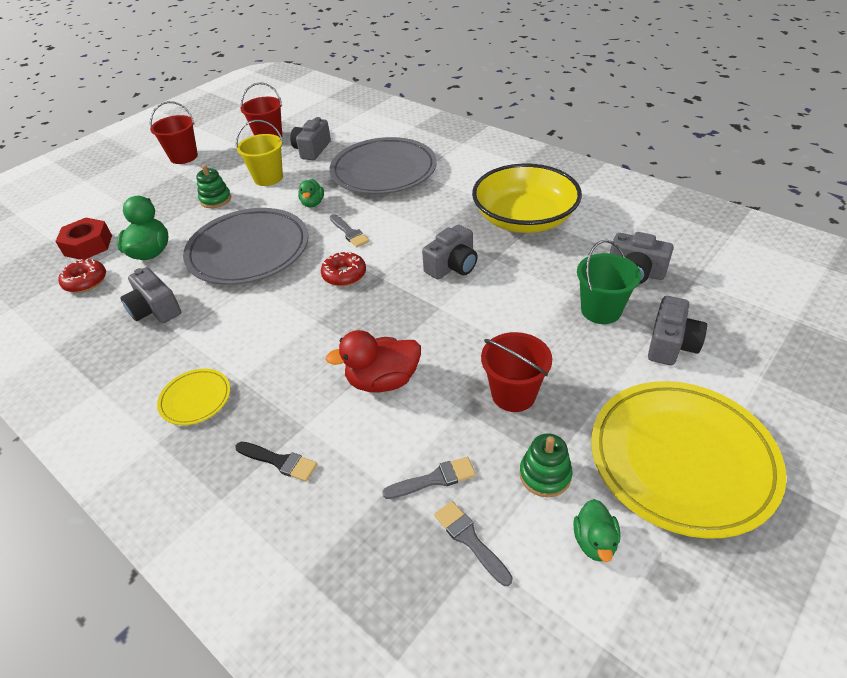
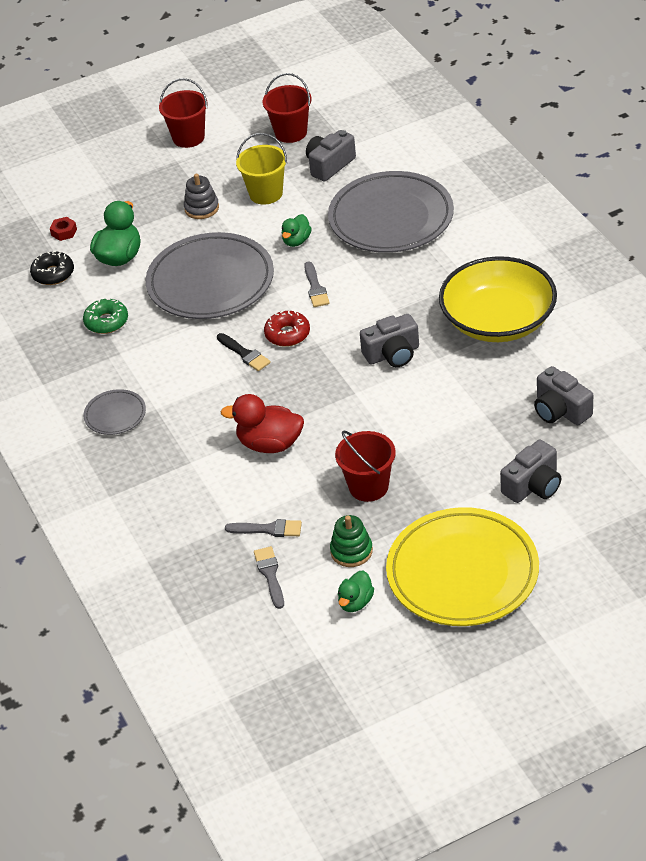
camera: 25 degrees right, 0 degrees up
red nut [55,218,112,260] -> red nut [50,217,77,241], size x0.52
red donut [58,259,106,293] -> black donut [30,251,74,285]
grey camera [120,267,181,323] -> green donut [83,299,128,334]
yellow plate [157,369,230,425] -> grey plate [83,389,146,435]
green stacking toy [196,165,231,208] -> grey stacking toy [184,174,219,219]
black brush [235,442,317,482] -> black brush moved to [217,333,271,371]
green bucket [577,240,641,324] -> none

